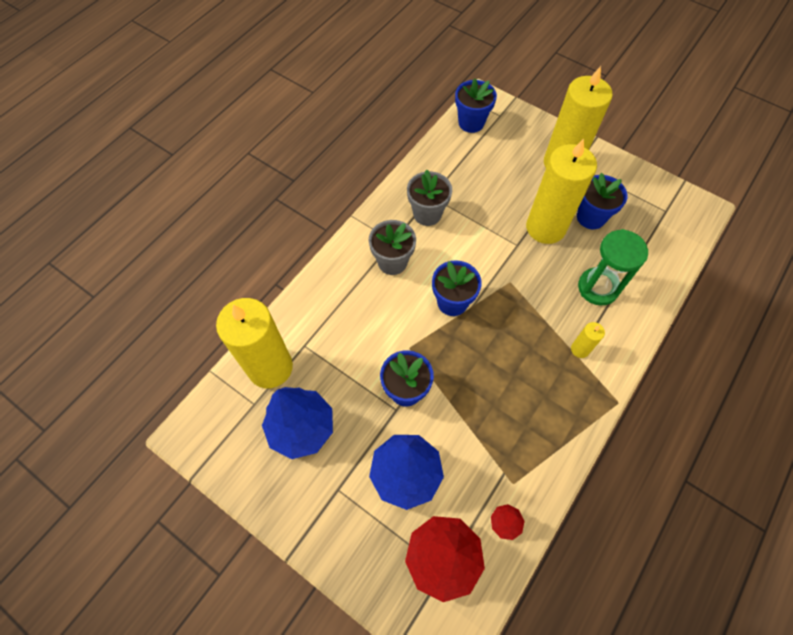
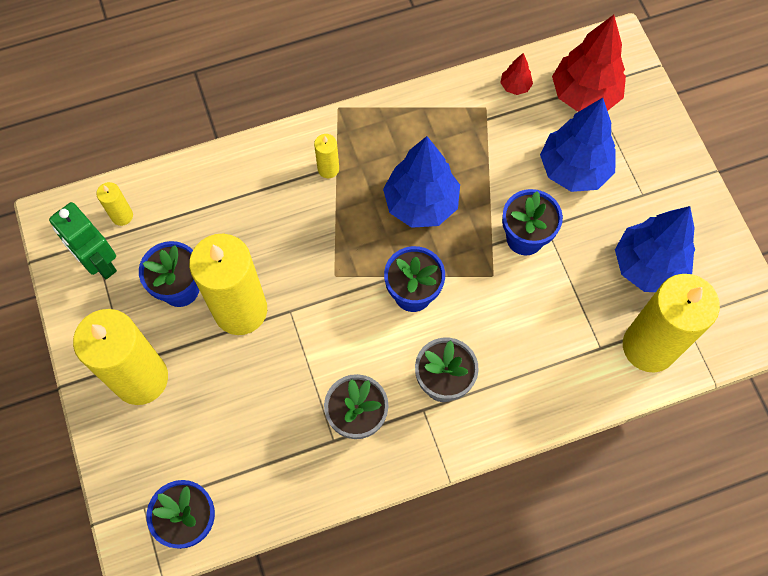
camera: 145 degrees left, 5 degrees up
green hourglass [578,229,648,305] -> none
none -> green robot [49,202,117,279]
none -> yellow candle [96,182,133,226]
none -> blue tree [383,136,460,228]

